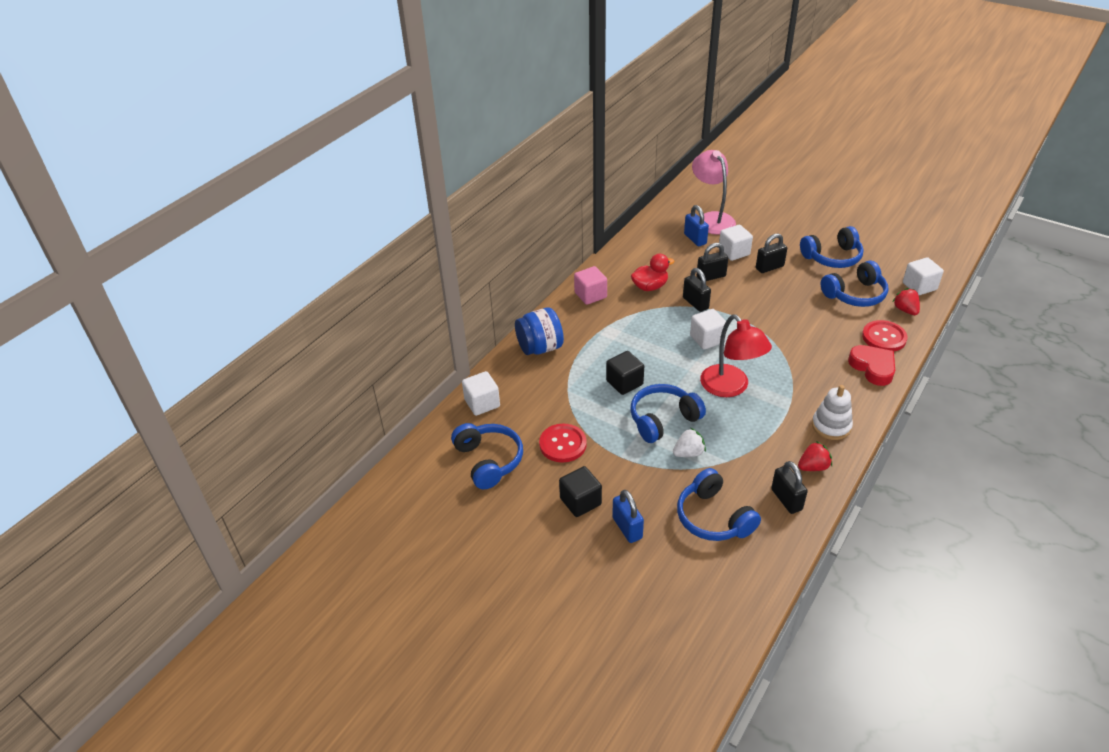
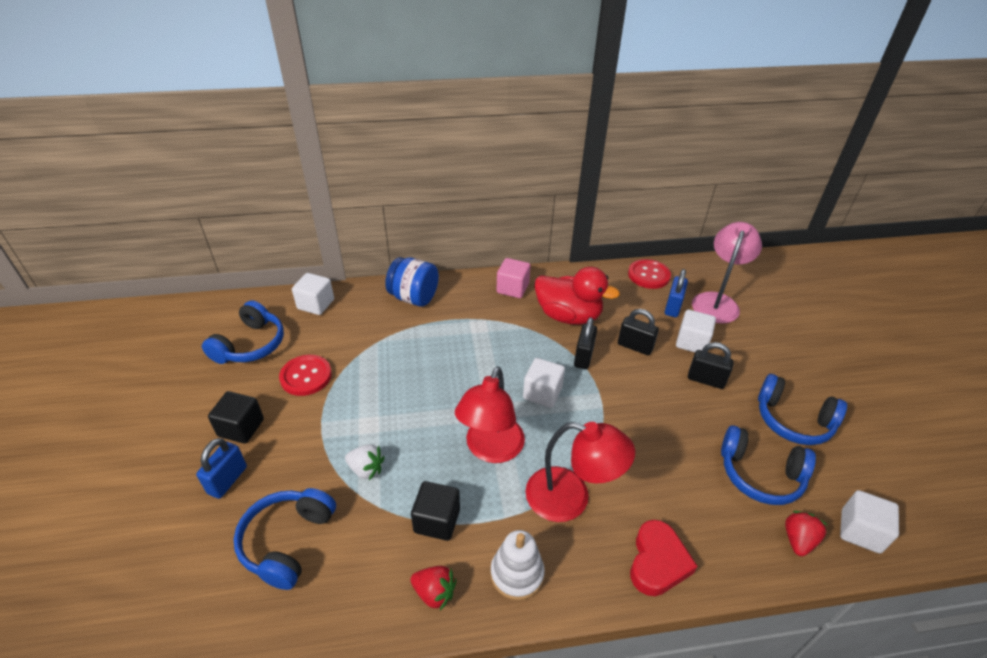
camera: 45 degrees right, 0 degrees up
black cube [606,351,644,395] -> black cube moved to [411,481,460,541]
blue headphones [630,384,706,443] -> none
red duck [631,254,675,291] -> red duck [534,267,620,325], size x1.56
black padlock [771,461,808,514] -> none
red button [862,320,907,351] -> red button moved to [628,259,671,289]
none -> red lamp [526,422,635,522]

